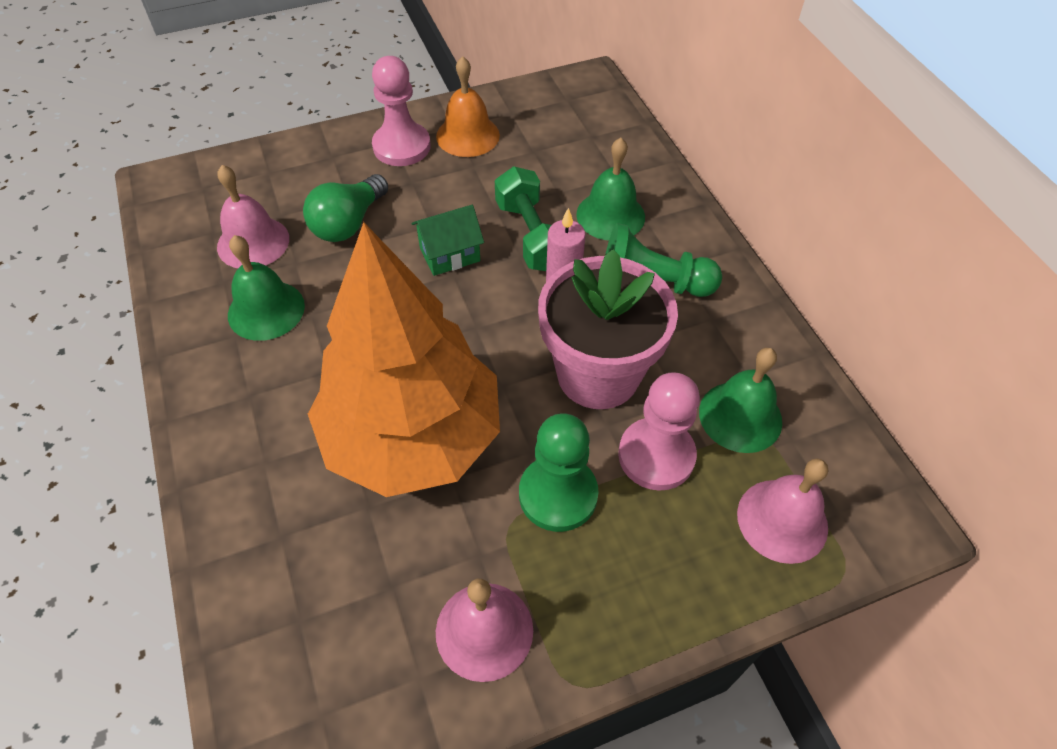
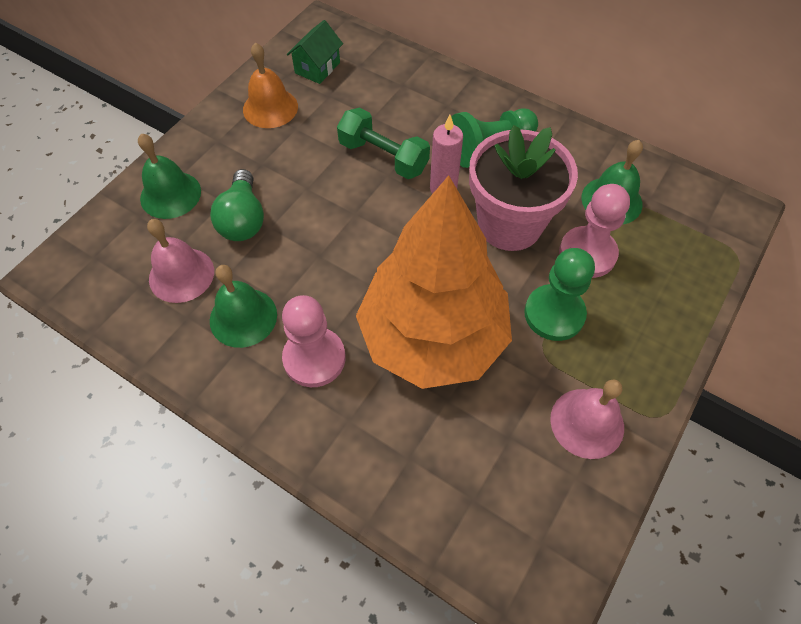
camera: 35 degrees left, 5 degrees up
pink pawn [372,56,431,166] -> pink pawn moved to [282,295,345,387]
green house [412,205,484,276] -> green house moved to [287,20,343,84]
green bell [576,138,645,240] -> green bell moved to [138,133,201,219]
pink bell [737,459,828,564] -> none

